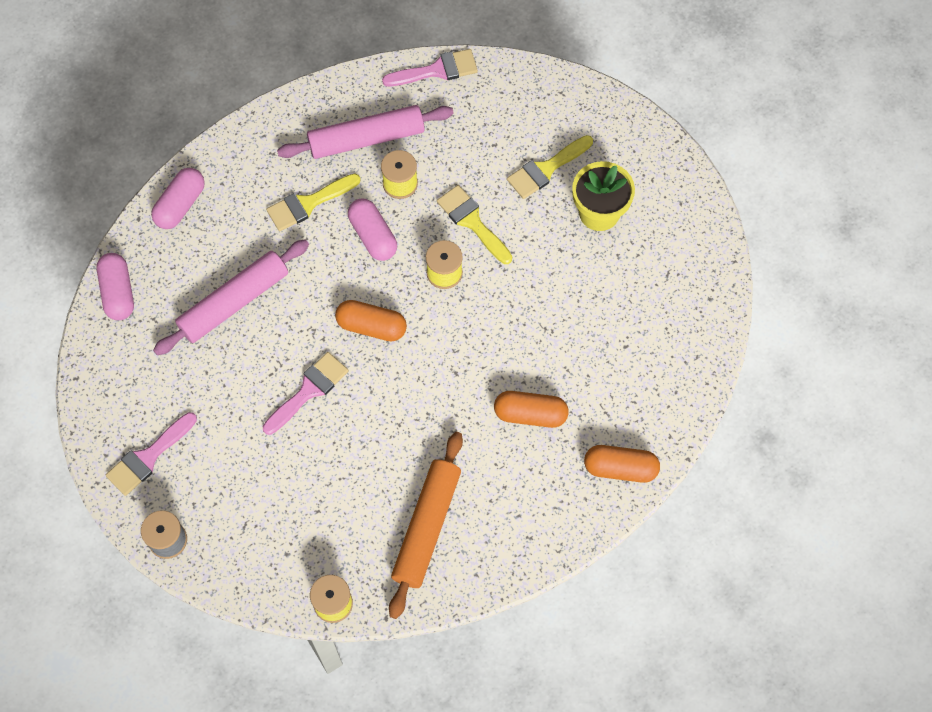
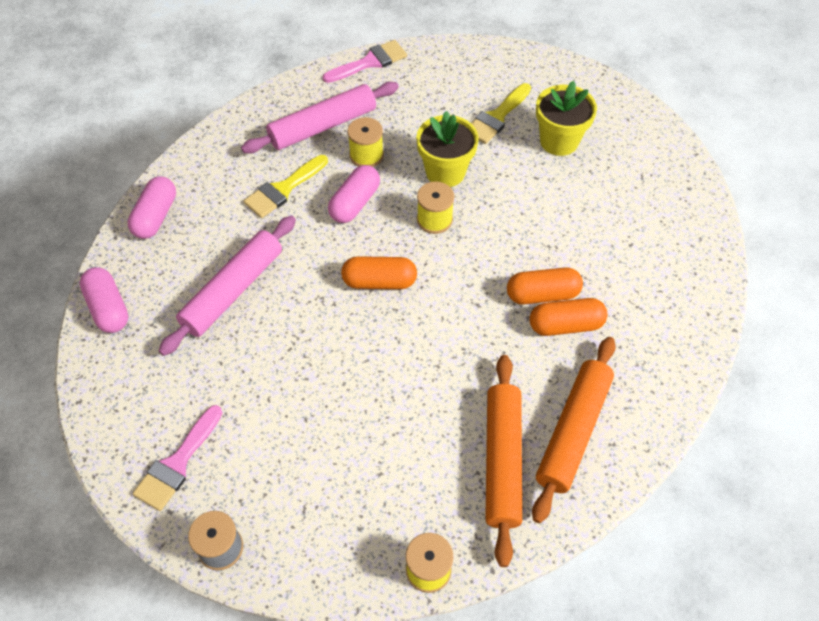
camera: 15 degrees left, 10 degrees down
pink brush [263,352,349,435] -> none
pink capsule [348,198,397,261] -> pink capsule turned 75 degrees clockwise [328,165,380,223]
yellow brush [437,185,512,264] -> yellow flower pot [416,111,479,187]
orange capsule [584,445,660,483] -> orange capsule moved to [507,267,583,305]
none -> orange rolling pin [532,337,616,523]

